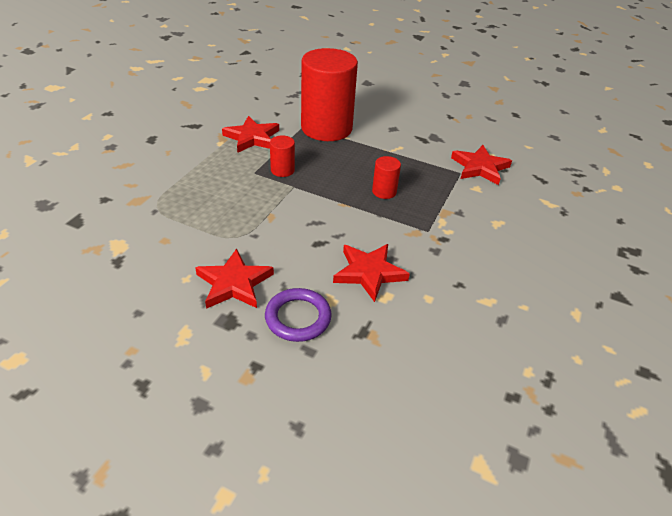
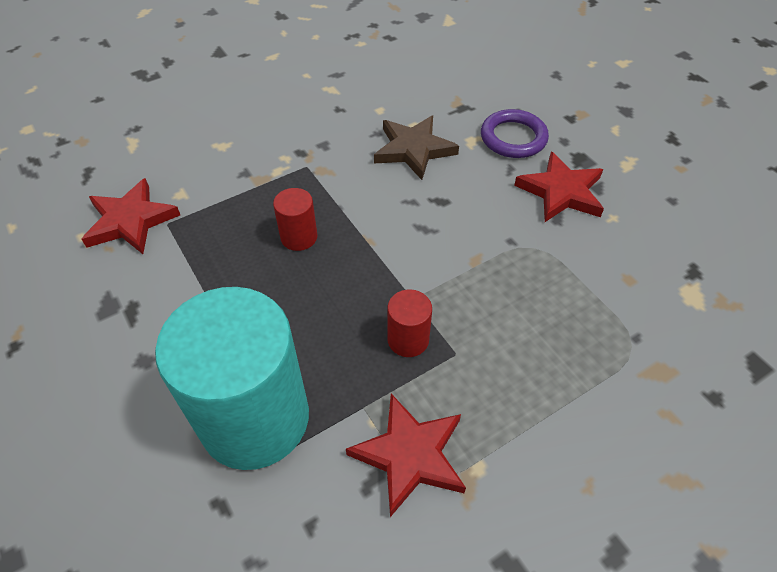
camera: 145 degrees left, 10 degrees up
red cylinder [301,48,358,141] -> turquoise cylinder [155,287,309,470]
red star [333,244,410,302] -> brown star [374,115,459,180]

